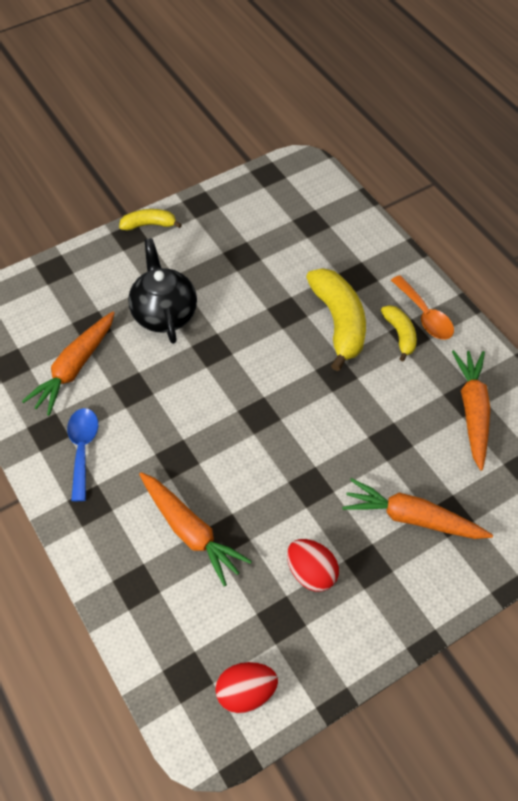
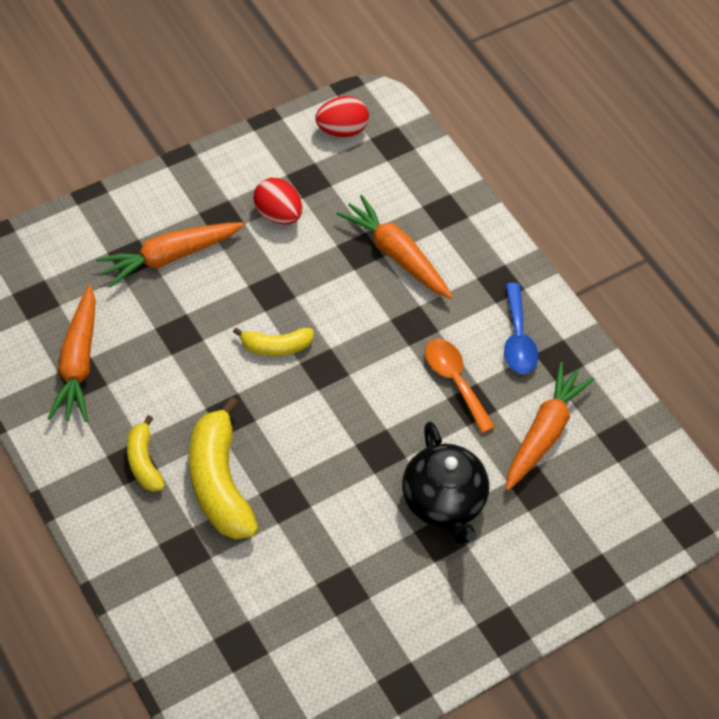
camera: 175 degrees right, 0 degrees up
yellow banana [119,209,182,231] -> yellow banana moved to [233,328,314,356]
orange carrot [342,478,493,539] -> orange carrot turned 135 degrees clockwise [96,222,244,287]
orange spoon [391,275,454,340] -> orange spoon moved to [425,339,495,433]

